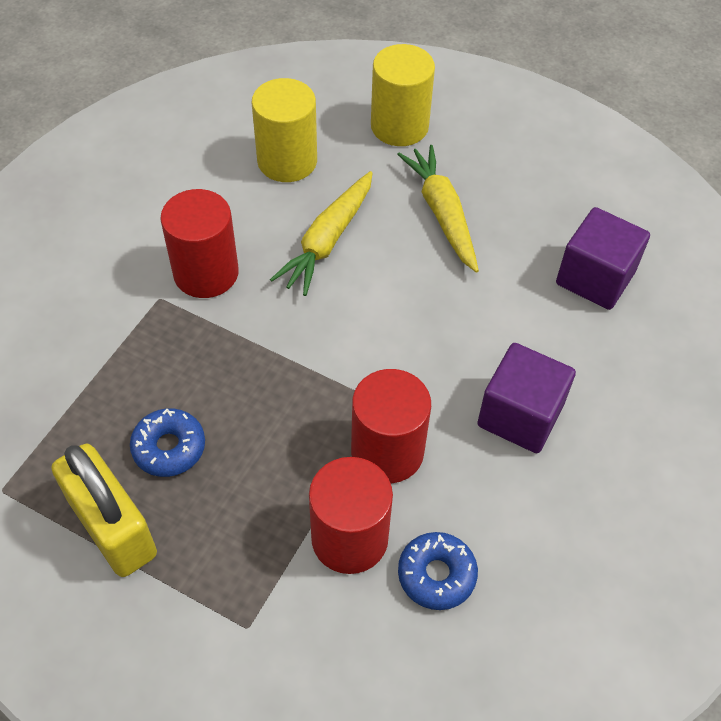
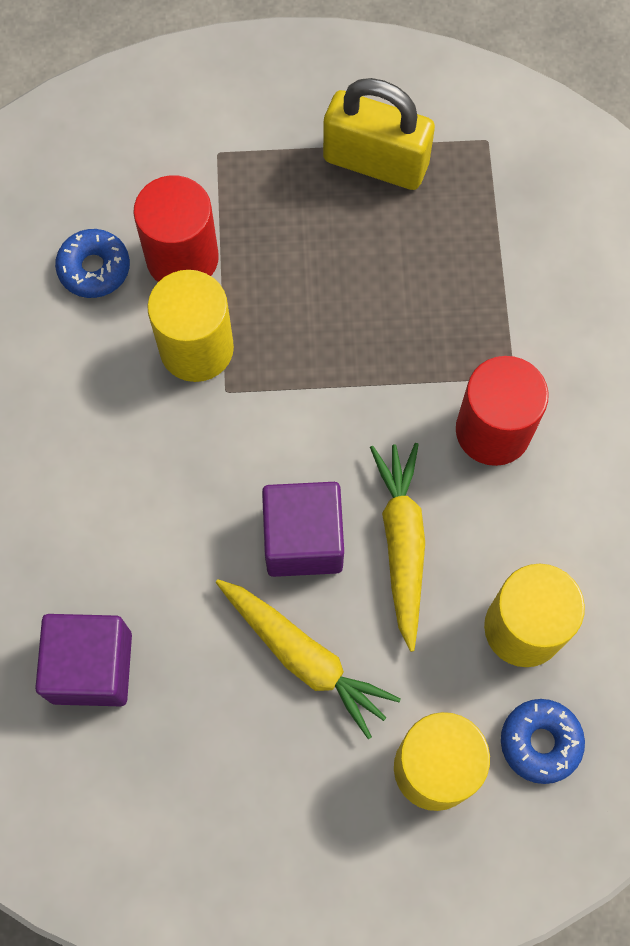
camera: 150 degrees right, 15 degrees up
blue donut [130,408,205,477] -> blue donut moved to [501,699,585,784]
red cylinder [351,369,431,483] -> yellow cylinder [147,270,234,382]
purple cube [478,343,576,453] -> purple cube moved to [262,482,344,577]

